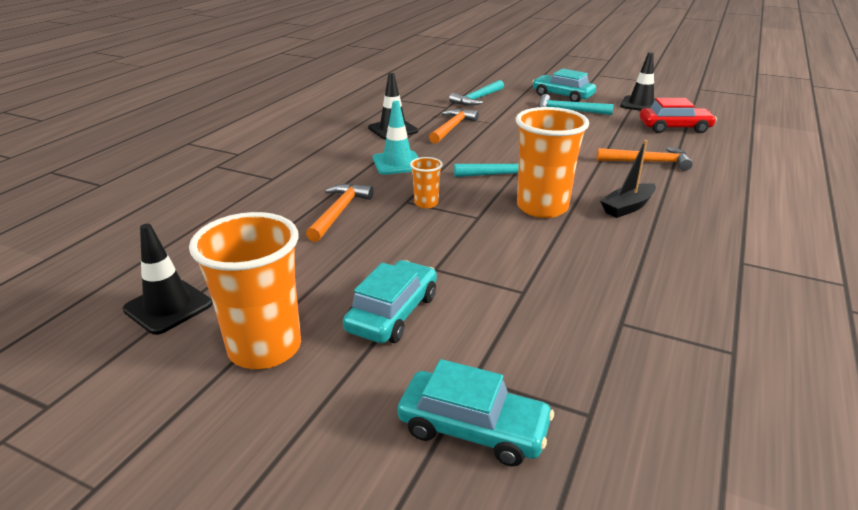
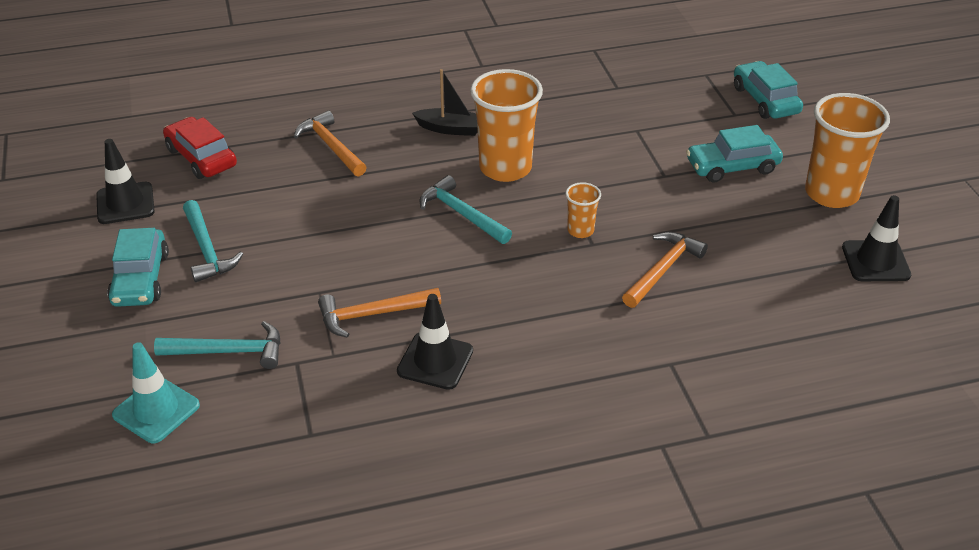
camera: 130 degrees left, 10 degrees up
orange hammer [306,183,374,242] -> orange hammer turned 150 degrees clockwise [622,232,708,308]
turquoise traffic cone [373,101,419,175] -> turquoise traffic cone moved to [112,342,200,443]

